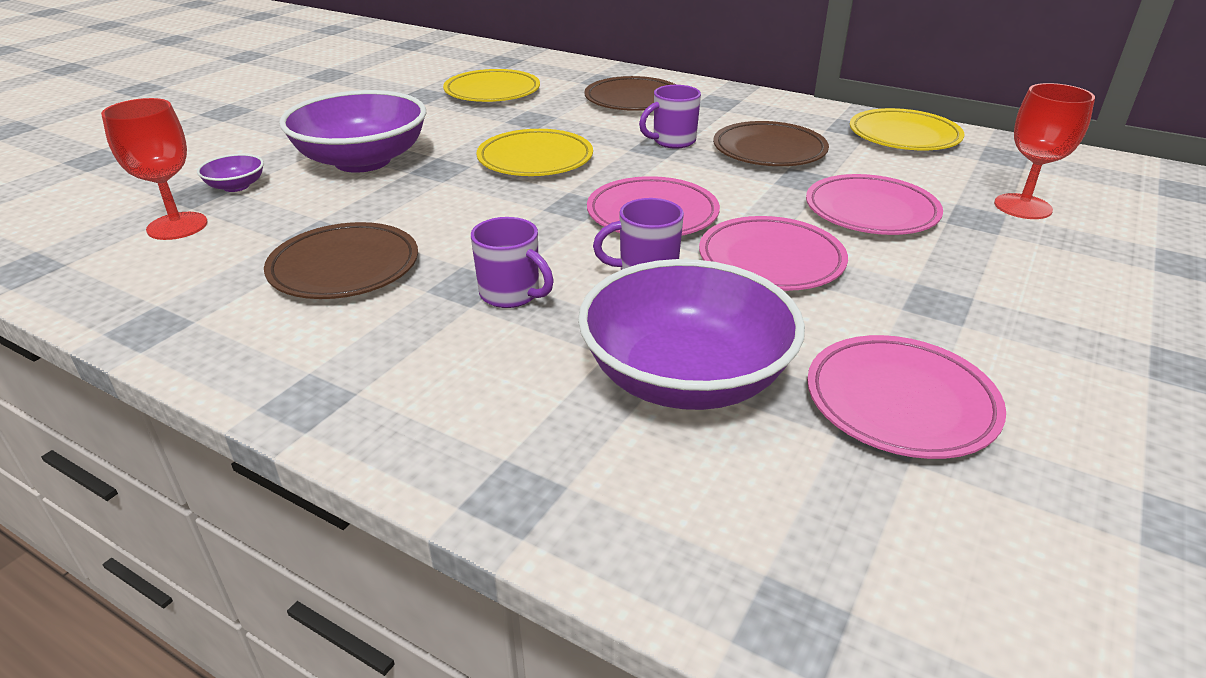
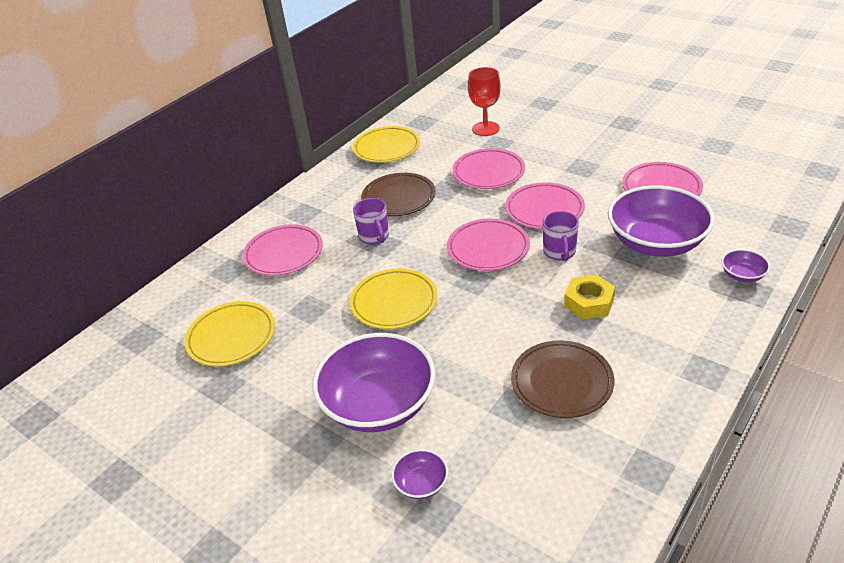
camera: 80 degrees left, 5 degrees up
red goblet [101,98,208,240] -> none
purple mug [471,217,554,308] -> yellow nut [564,274,615,320]
brown plate [584,76,676,111] -> pink plate [243,224,323,276]
none -> purple bowl [721,249,770,282]

